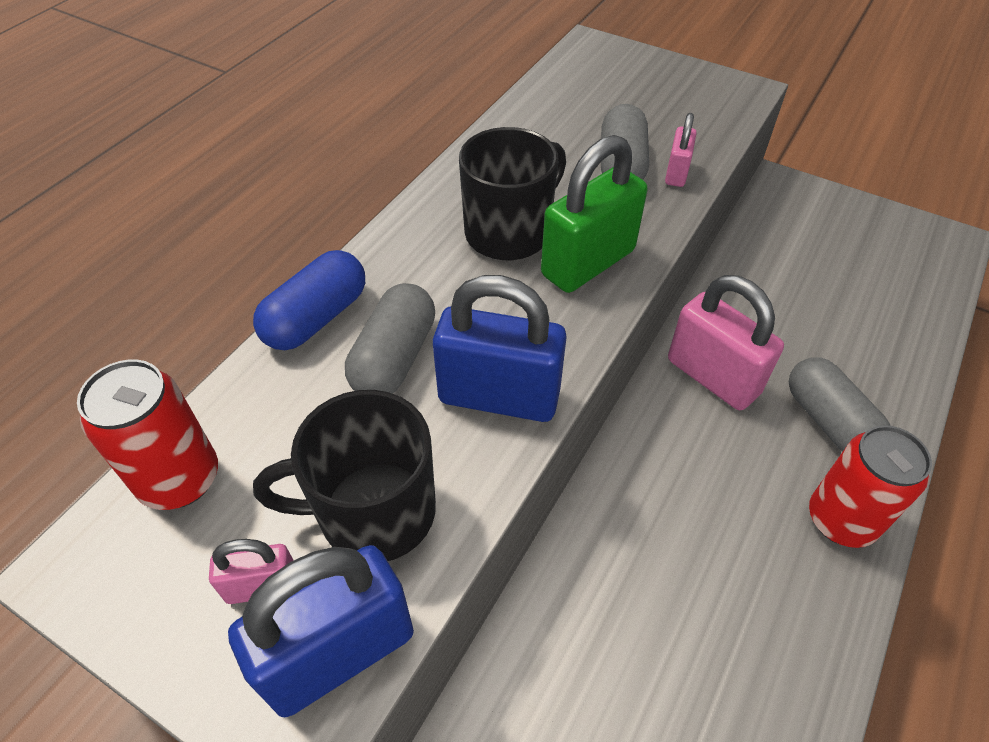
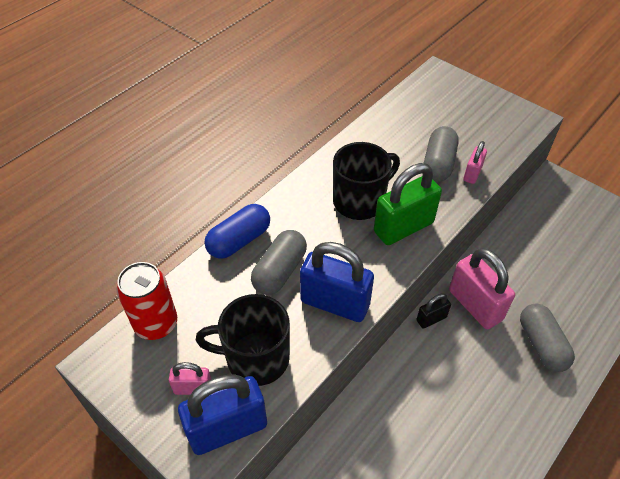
camera: 10 degrees right, 0 degrees up
red can [809,425,932,548] -> none
none -> black padlock [417,293,451,329]

